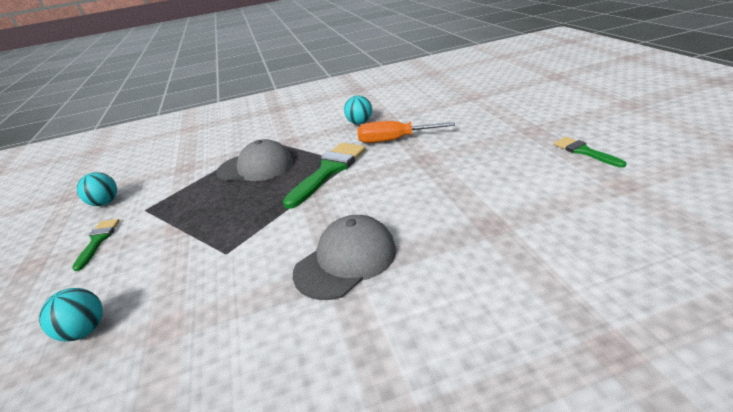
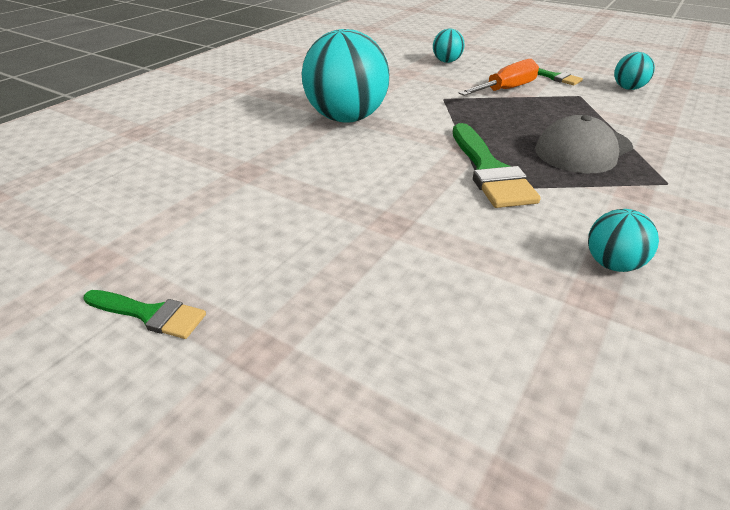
camera: 135 degrees right, 5 degrees up
grey cap [293,215,396,300] -> turquoise ball [302,29,389,123]
orange screwdriver [357,121,455,143] -> orange screwdriver moved to [459,59,539,96]

